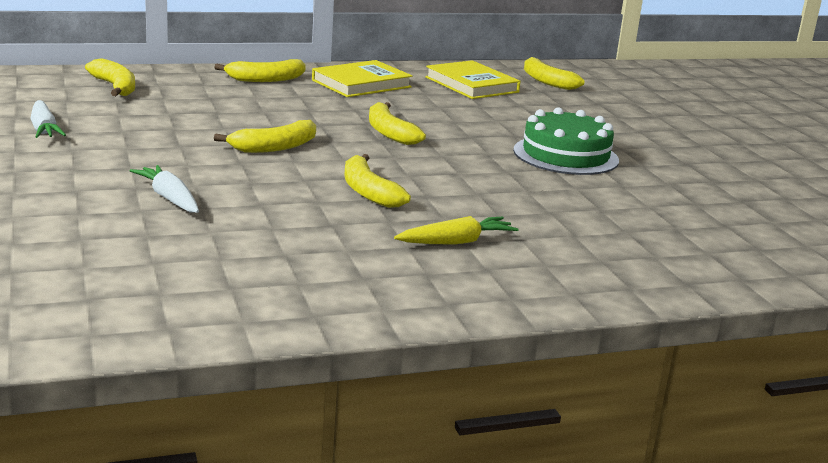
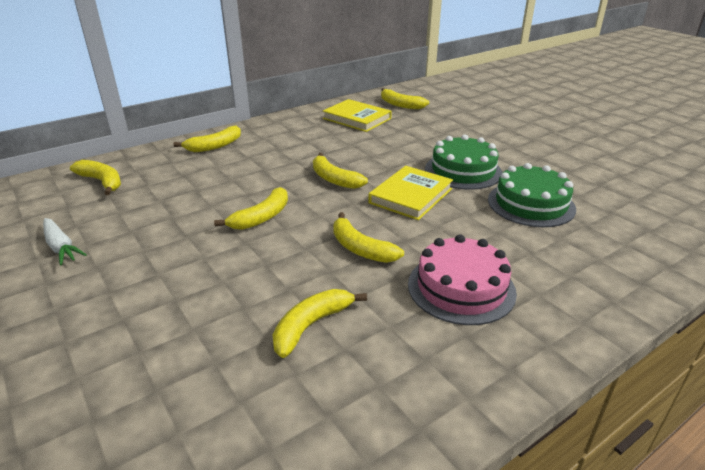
camera: 15 degrees left, 10 degrees up
white carrot [130,165,199,213] -> none
yellow book [312,60,412,97] -> yellow book moved to [368,166,453,220]
yellow carrot [394,216,519,245] -> pink cake [408,235,517,325]
none -> yellow banana [273,289,367,358]
none -> green cake [488,163,576,227]

